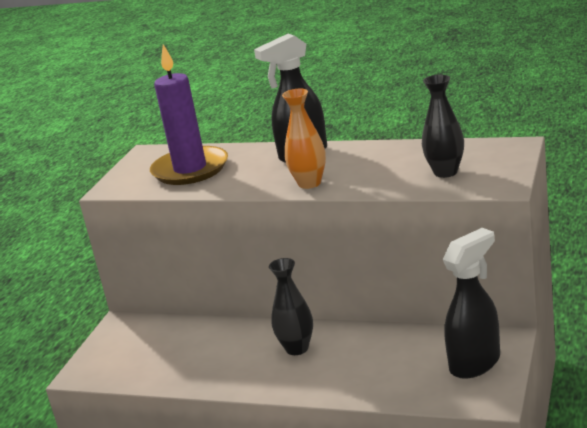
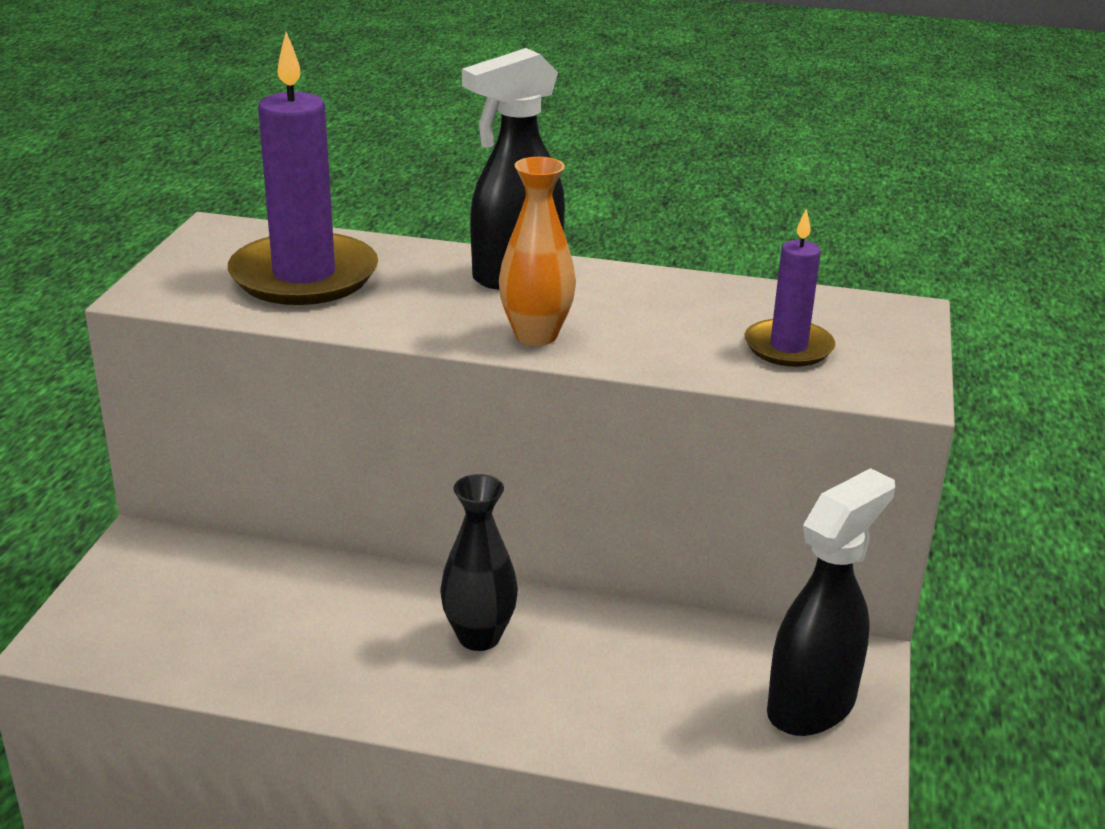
camera: 10 degrees left, 5 degrees up
black vase [422,75,464,178] -> purple candle [744,208,835,367]

